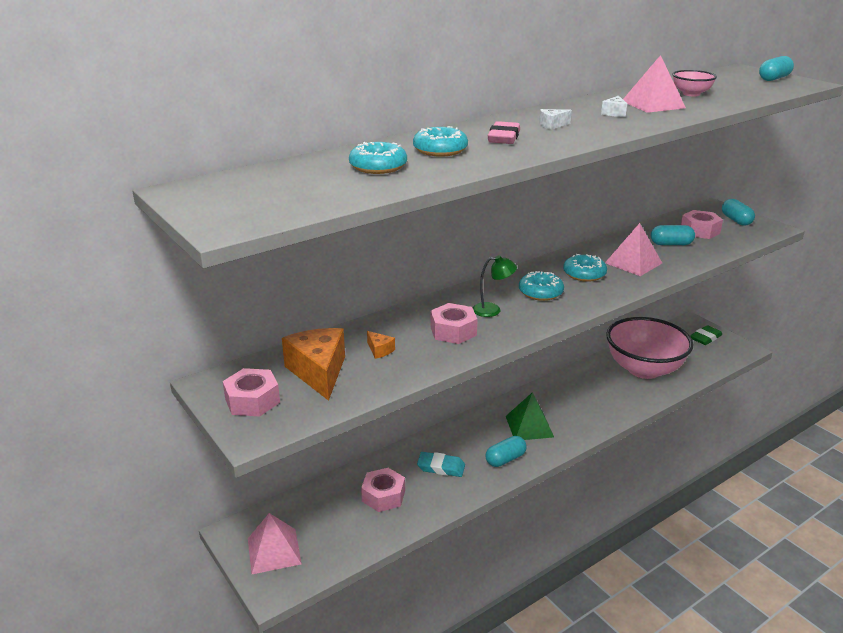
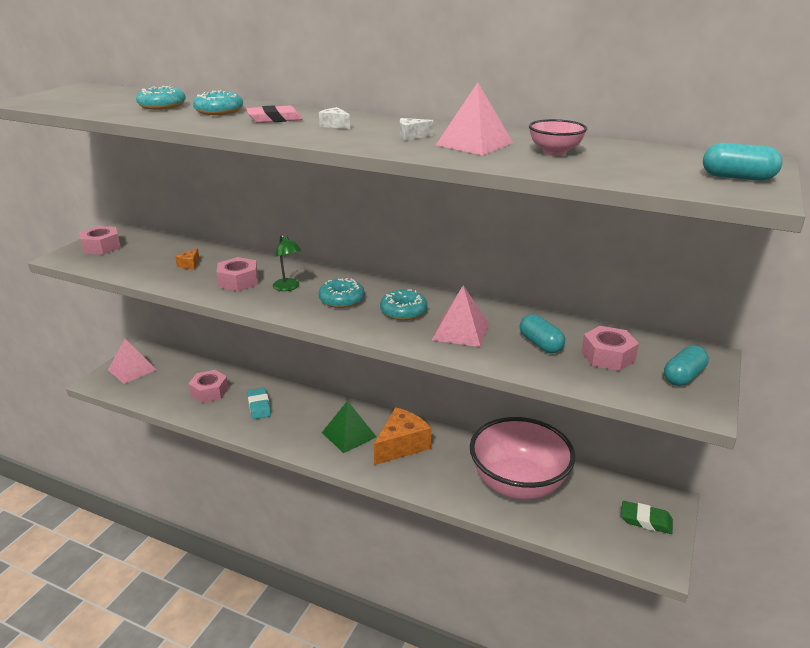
camera: 60 degrees right, 0 degrees up
orange cheese [282,328,345,401] -> orange cheese moved to [374,407,431,465]
turquoise capsule [485,436,527,467] -> none

